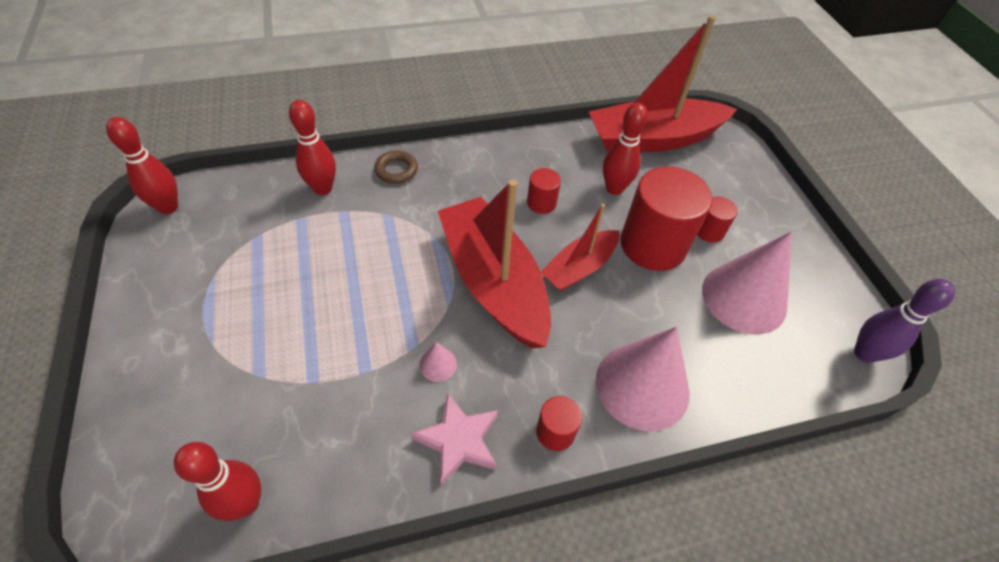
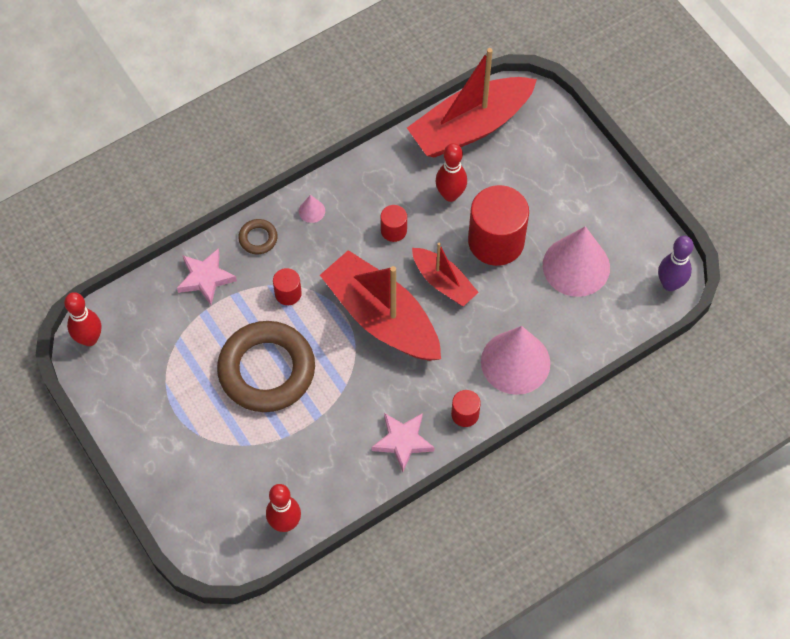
camera: 15 degrees left, 10 degrees up
red bowling pin [289,100,336,195] -> pink star [177,248,237,305]
pink cone [420,342,457,382] -> pink cone moved to [299,195,325,223]
red boat [541,204,619,292] -> red boat turned 75 degrees counterclockwise [412,243,479,306]
red cylinder [697,196,737,243] -> red cylinder moved to [273,268,302,305]
none -> brown ring [217,321,315,412]

